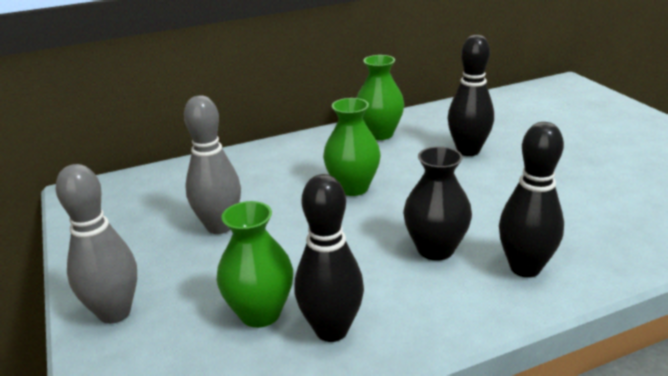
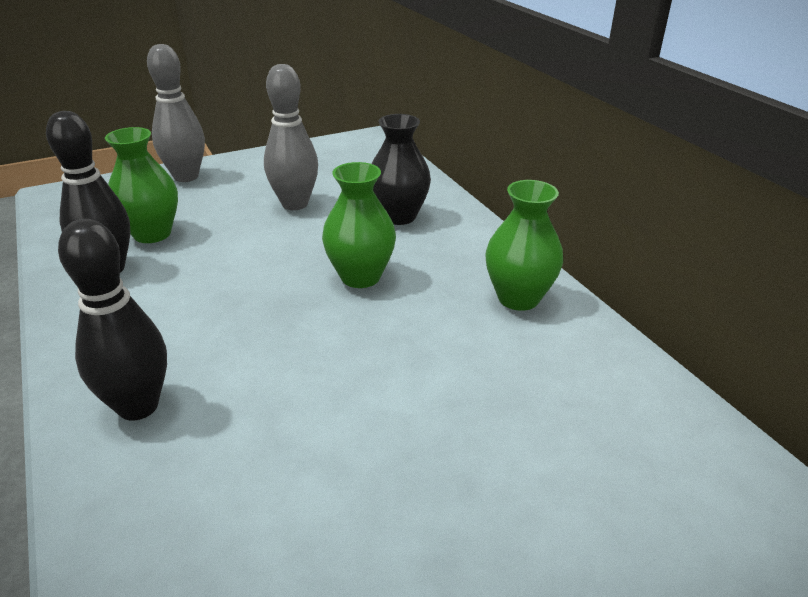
camera: 85 degrees right, 5 degrees up
black vase [403,146,472,261] -> black vase moved to [372,114,431,225]
black bowling pin [448,35,494,156] -> none

